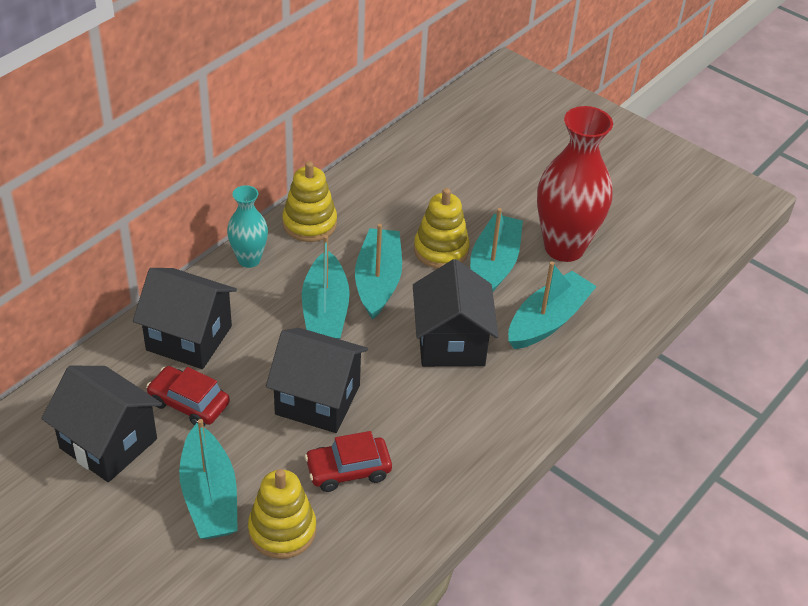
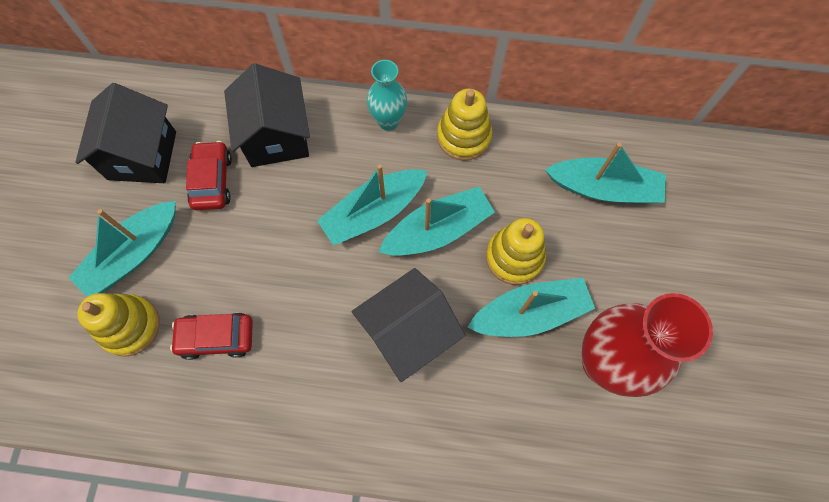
camera: 60 degrees right, 25 degrees up
black house [266,328,368,433] -> none
red car [305,431,392,492] -> red car turned 45 degrees counterclockwise [170,313,253,360]
turquoise boat [508,262,597,349] -> turquoise boat moved to [545,143,666,204]

